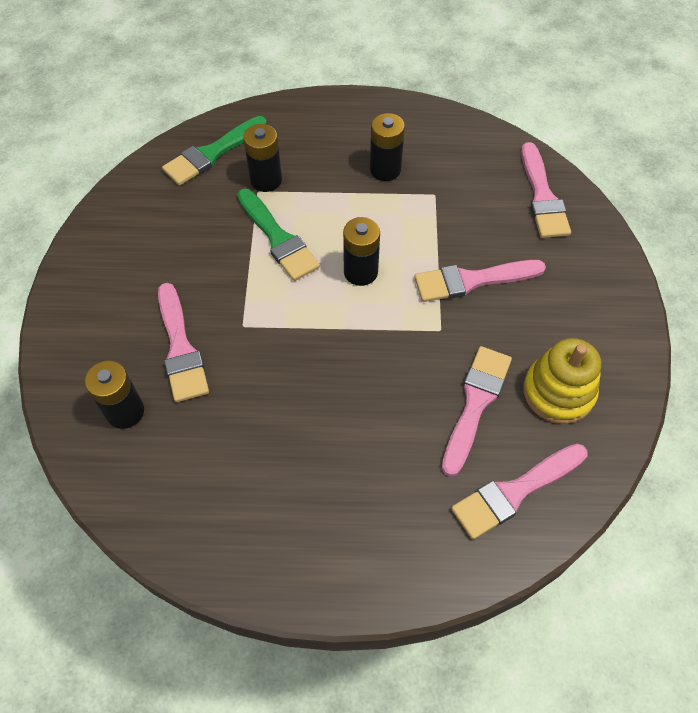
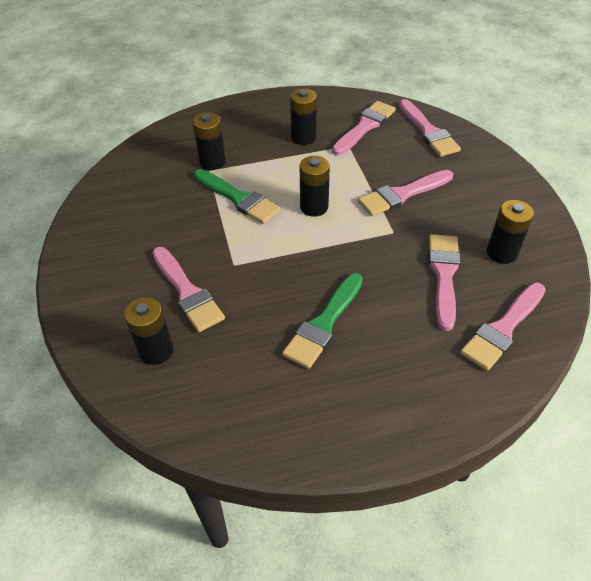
camera: 15 degrees left, 10 degrees down
green brush [162,116,267,185] -> green brush moved to [282,273,363,369]
yellow stacking toy [523,338,601,424] -> black battery [487,200,534,264]
none -> pink brush [332,101,396,155]

